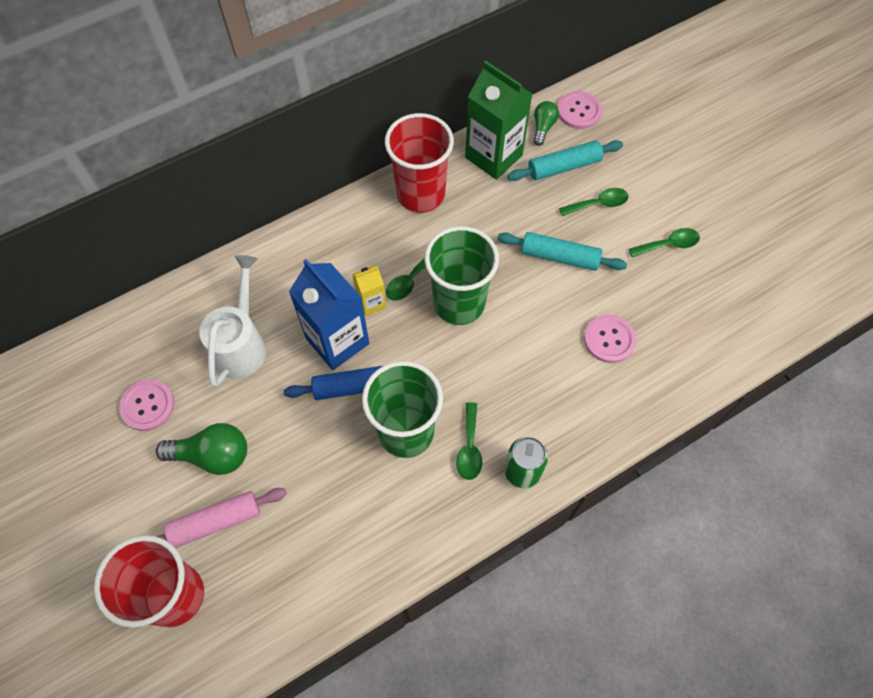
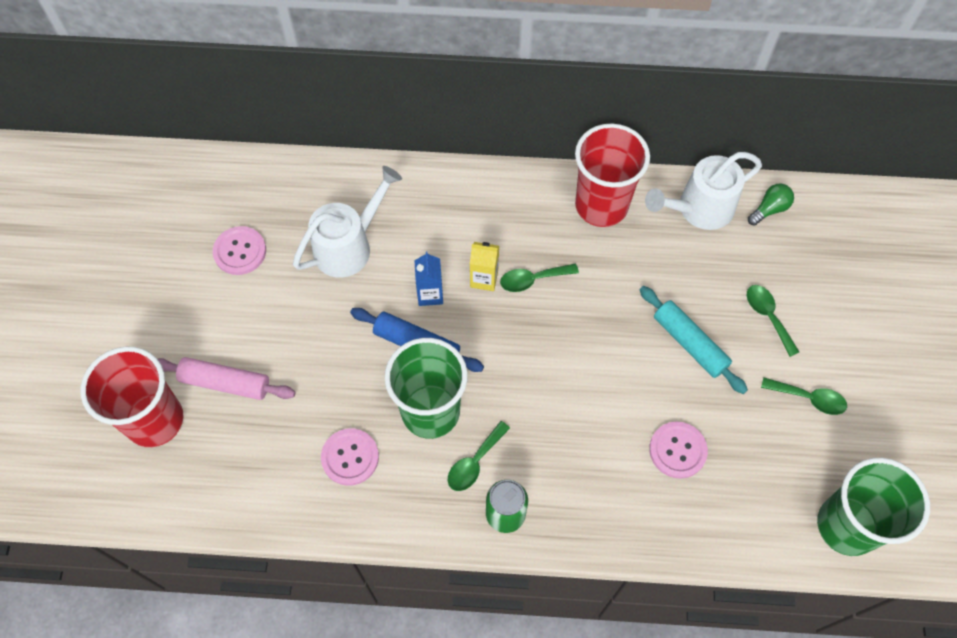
camera: 35 degrees right, 0 degrees up
green light bulb [156,423,247,475] -> none
blue carton [289,259,370,370] -> blue carton [414,251,443,306], size x0.51
green cup [424,226,499,325] -> green cup moved to [817,458,930,556]
green carton [465,60,532,180] -> white watering can [645,152,762,230]
turquoise rolling pin [507,140,623,181] -> none
pink button [558,91,602,129] -> pink button moved to [321,428,379,486]
green spoon [559,188,629,216] -> green spoon turned 135 degrees counterclockwise [747,285,799,357]

